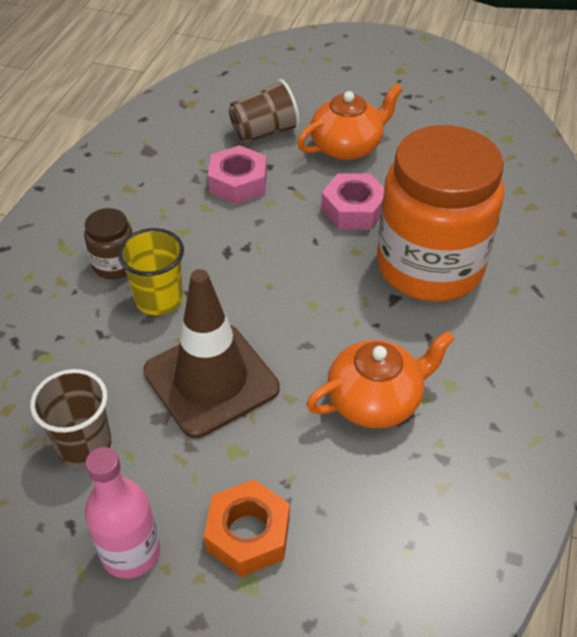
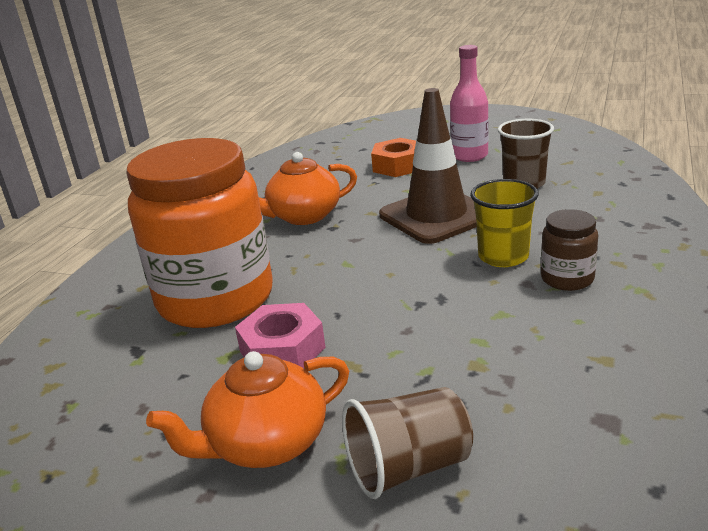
camera: 175 degrees left, 20 degrees down
pink nut [208,145,267,204] -> none

